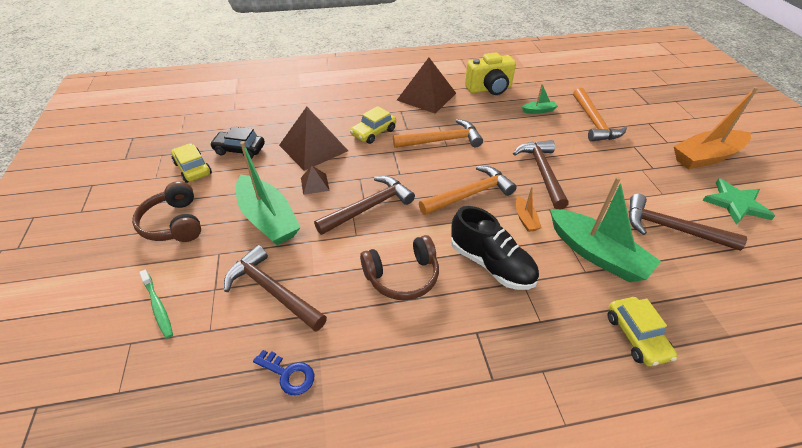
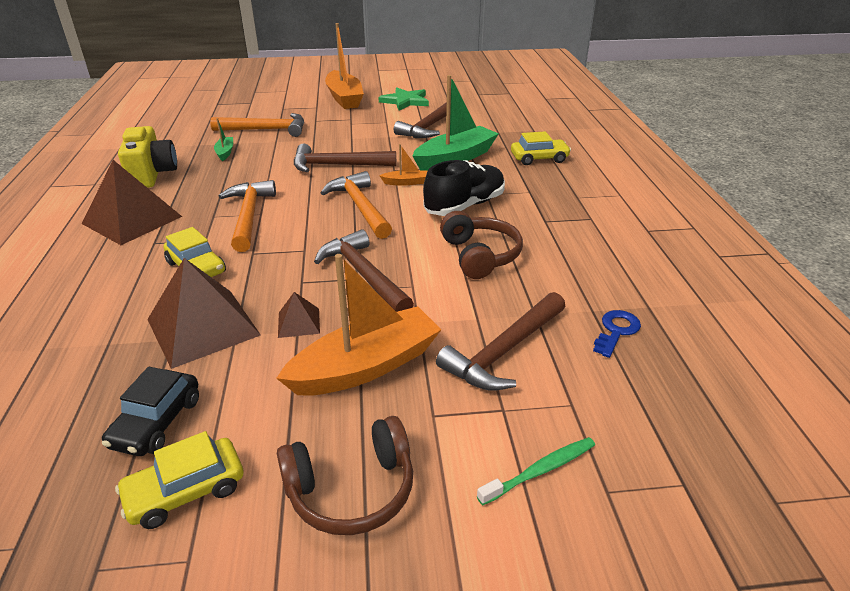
camera: 85 degrees left, 10 degrees down
green boat [236,141,301,245] -> orange boat [276,254,441,396]

